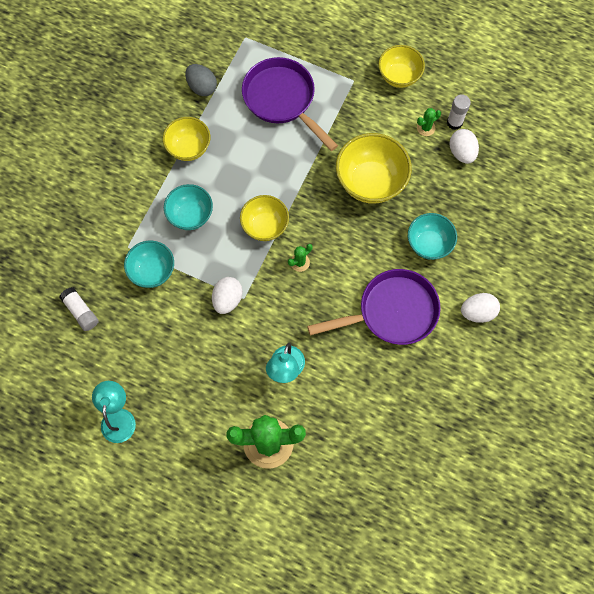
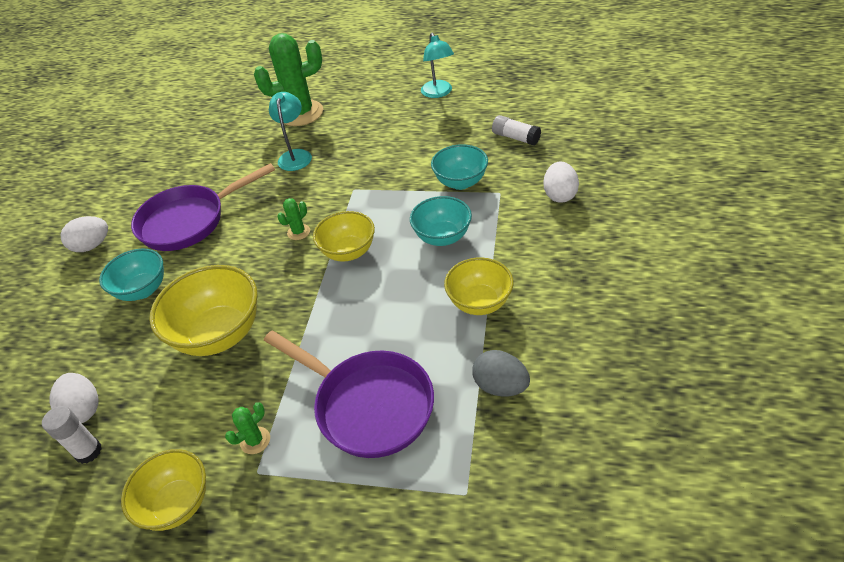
camera: 170 degrees right, 25 degrees down
white egg [212,277,243,314] -> white egg moved to [543,162,579,203]
green cactus [417,108,441,136] -> green cactus moved to [225,402,270,454]

